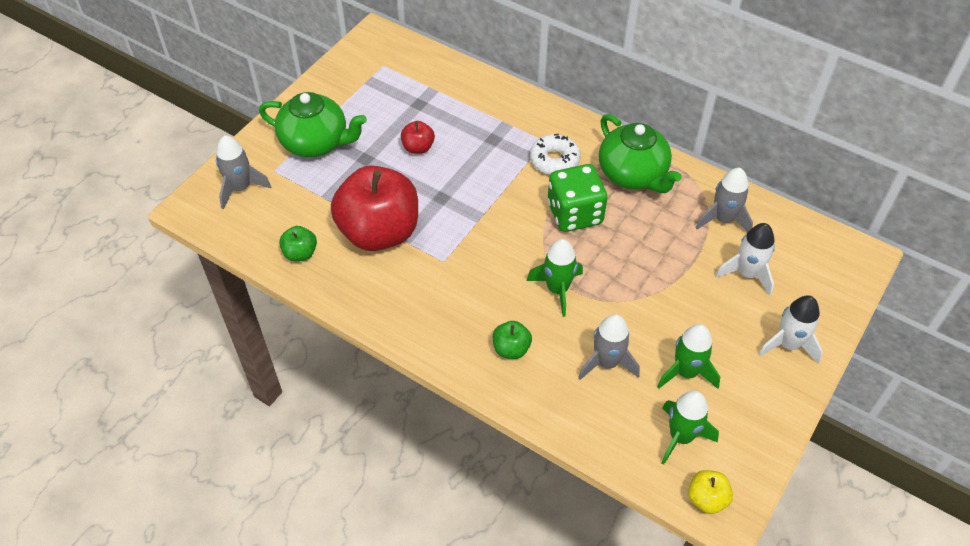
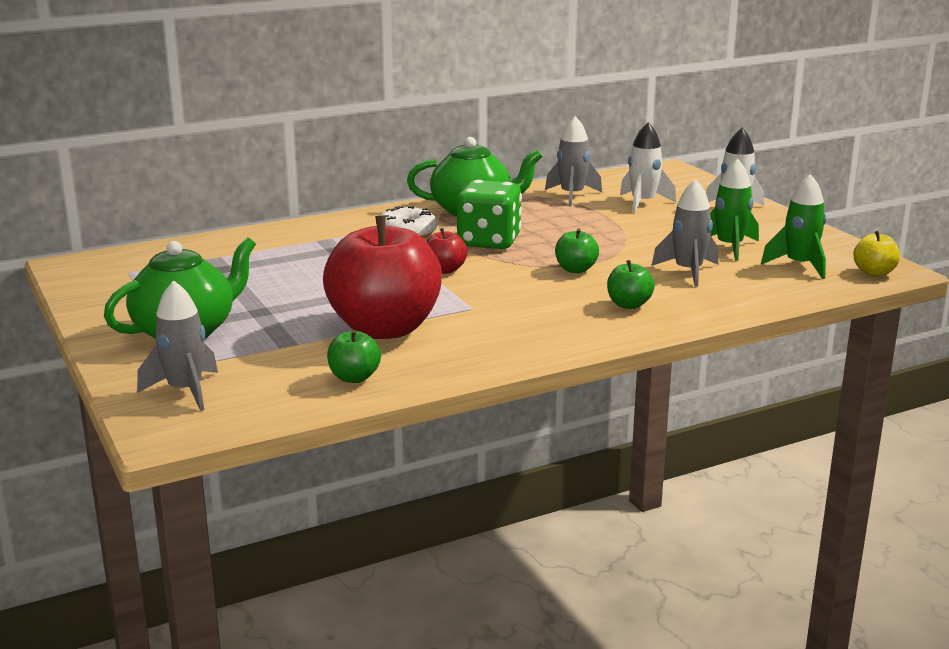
camera: 60 degrees left, 30 degrees down
red apple [401,121,435,154] -> red apple moved to [426,228,468,274]
green rocket [527,239,583,317] -> green apple [555,229,599,273]

